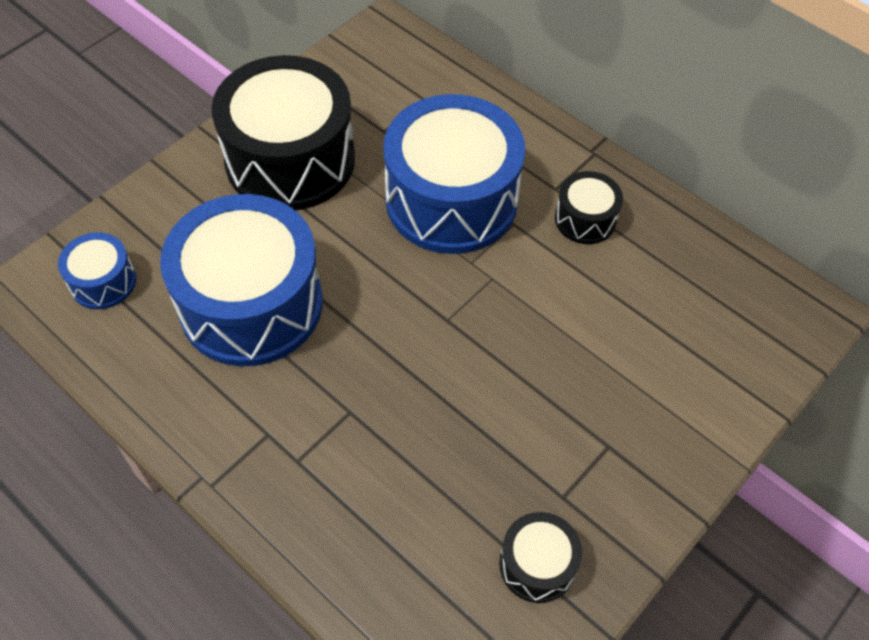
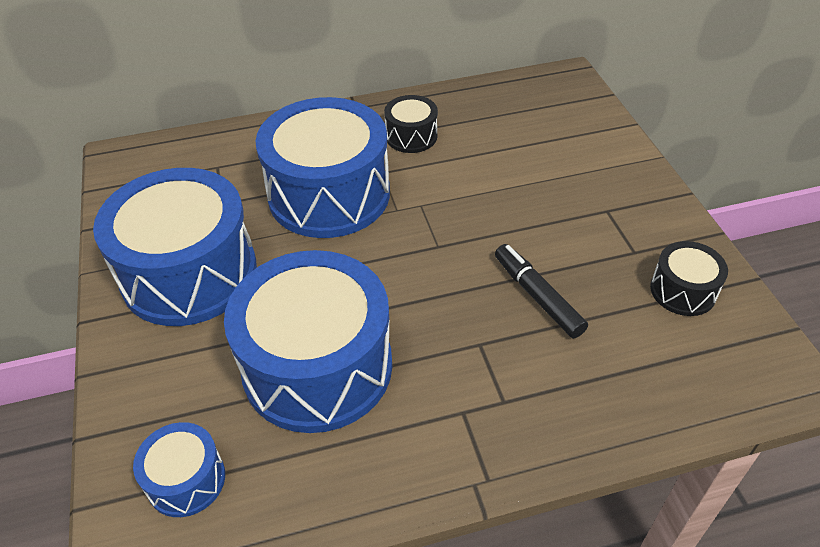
camera: 55 degrees left, 10 degrees down
black drum [212,55,355,210] -> blue drum [93,168,257,326]
none -> black marker [495,244,588,338]

